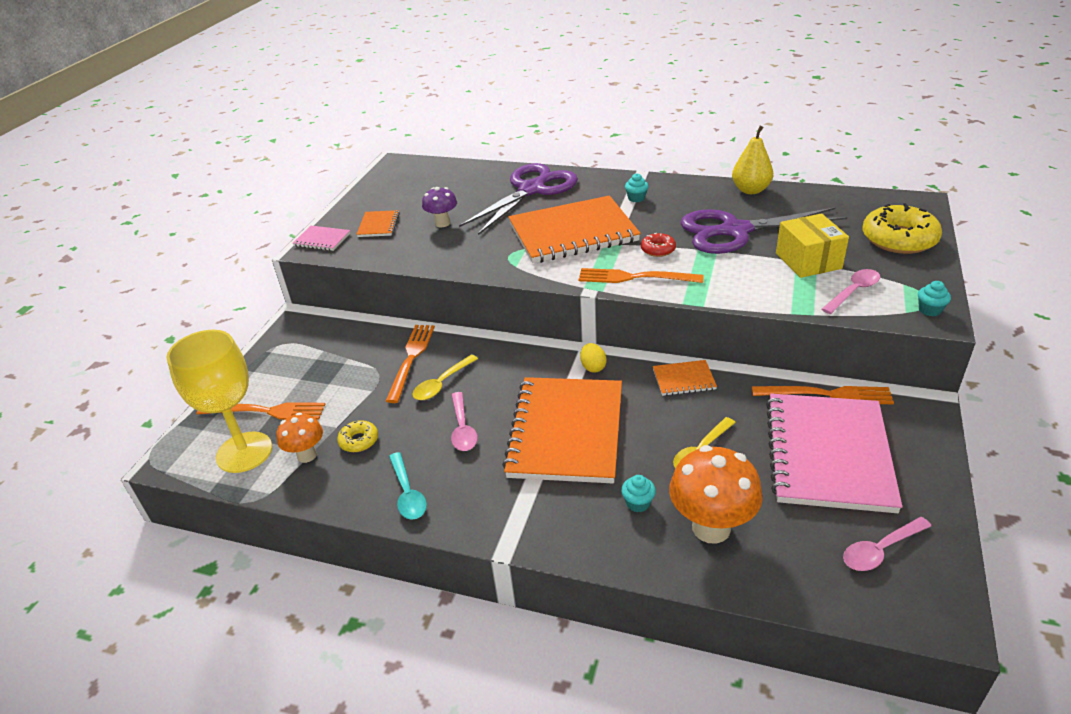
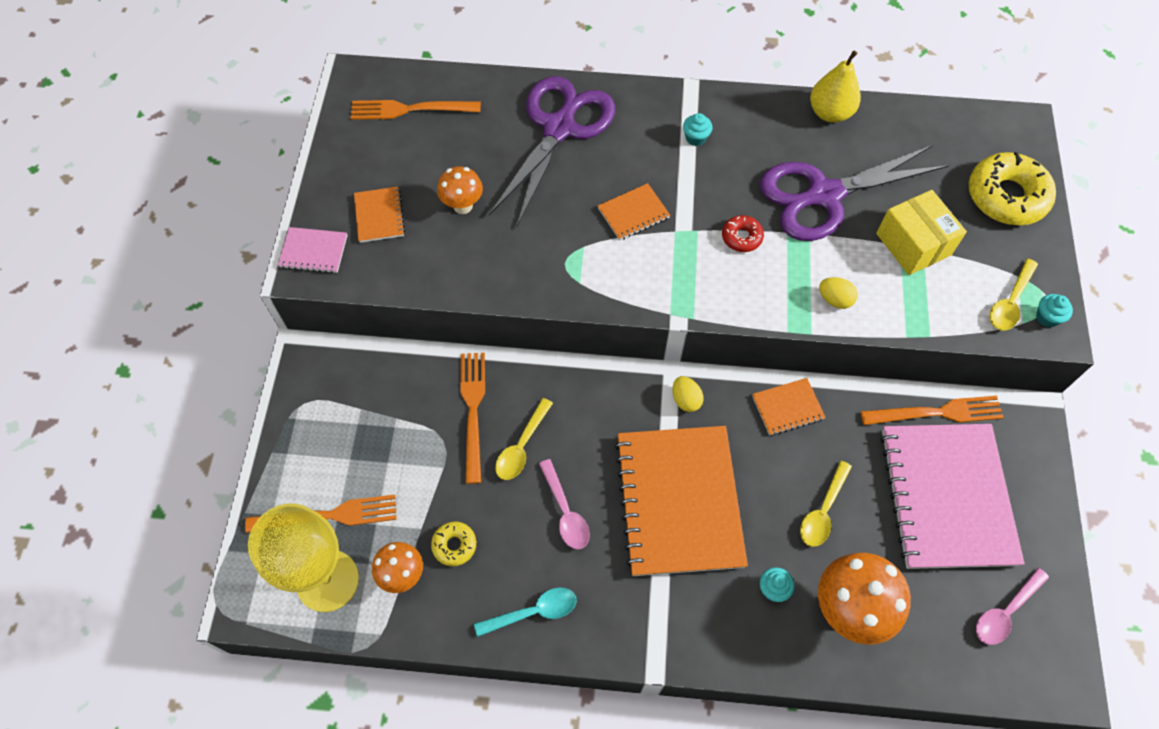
camera: 15 degrees left, 25 degrees up
turquoise spoon [389,452,427,520] -> turquoise spoon turned 75 degrees counterclockwise [474,587,577,637]
purple mushroom [422,187,457,227] -> orange mushroom [437,166,483,214]
orange notebook [508,196,641,263] -> orange notebook [598,183,670,240], size x0.43
orange fork [579,268,704,283] -> orange fork moved to [351,100,481,120]
pink spoon [821,269,880,314] -> none
none -> yellow egg [819,277,858,309]
none -> yellow spoon [990,259,1038,331]

